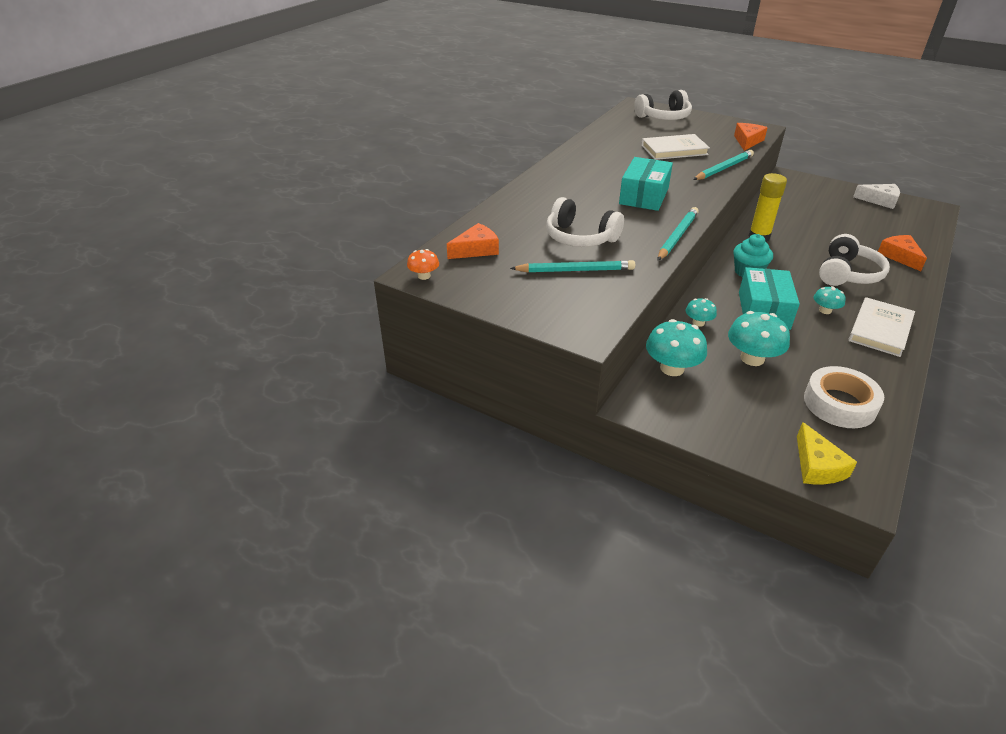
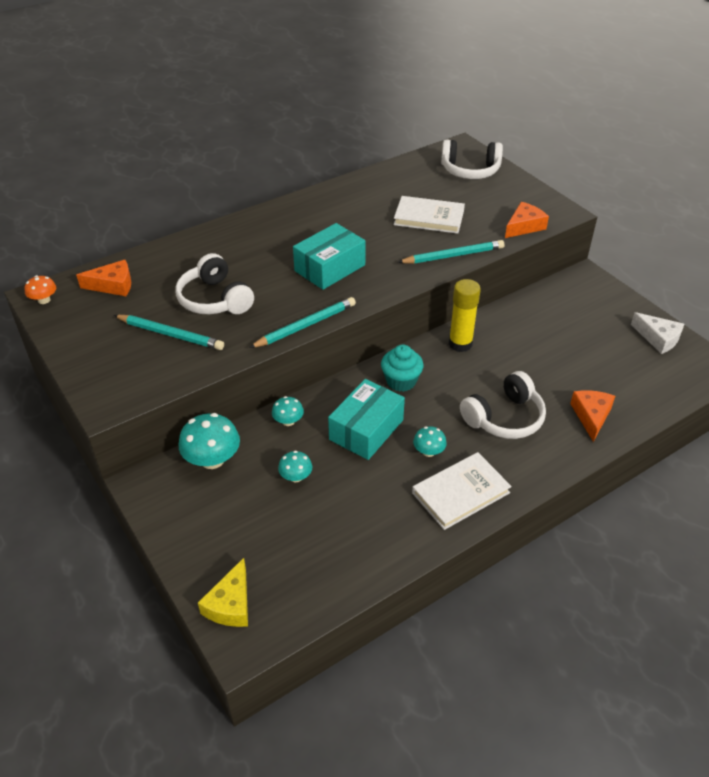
camera: 25 degrees right, 5 degrees up
turquoise mushroom [728,311,790,366] -> turquoise mushroom [278,451,312,482], size x0.56
white tape [804,366,884,428] -> none

